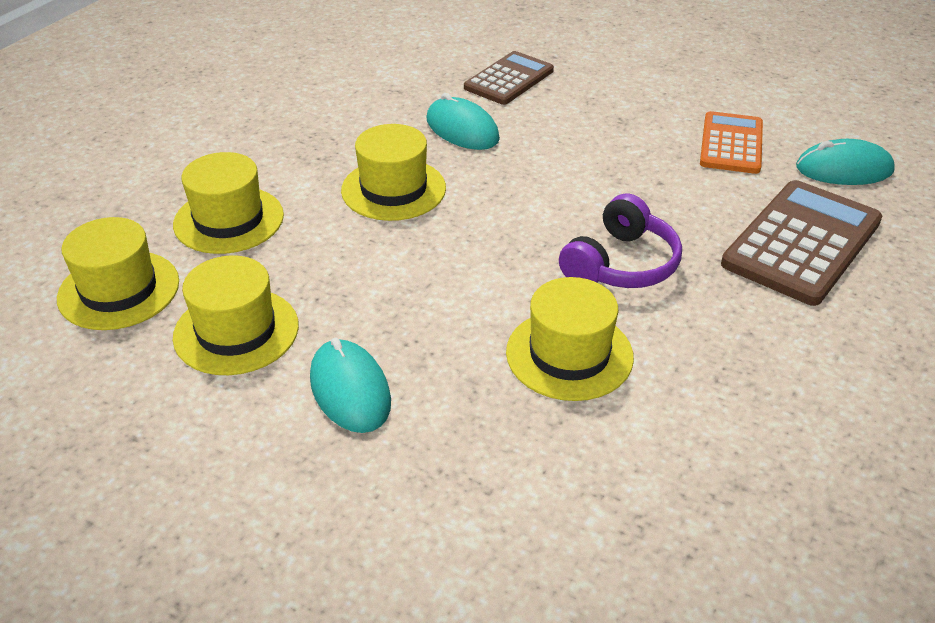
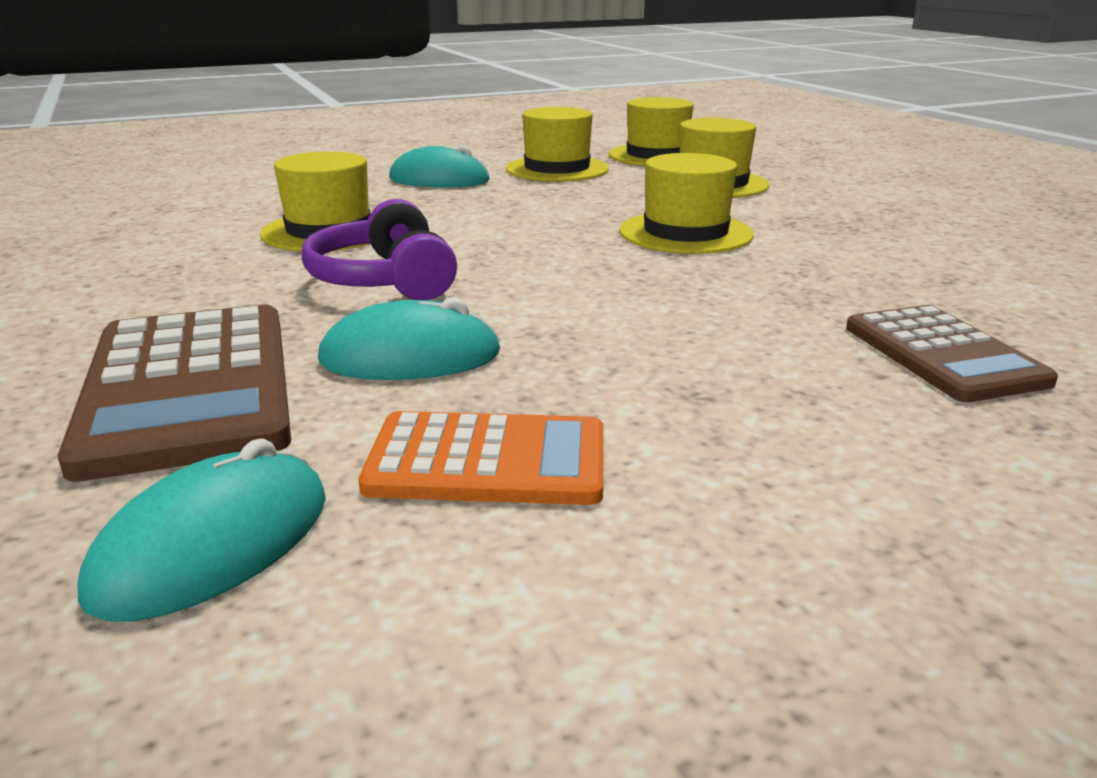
camera: 125 degrees right, 15 degrees down
turquoise mouse [426,93,500,150] -> turquoise mouse moved to [318,297,501,380]
orange calculator [700,111,763,174] -> orange calculator turned 45 degrees counterclockwise [358,411,604,505]

